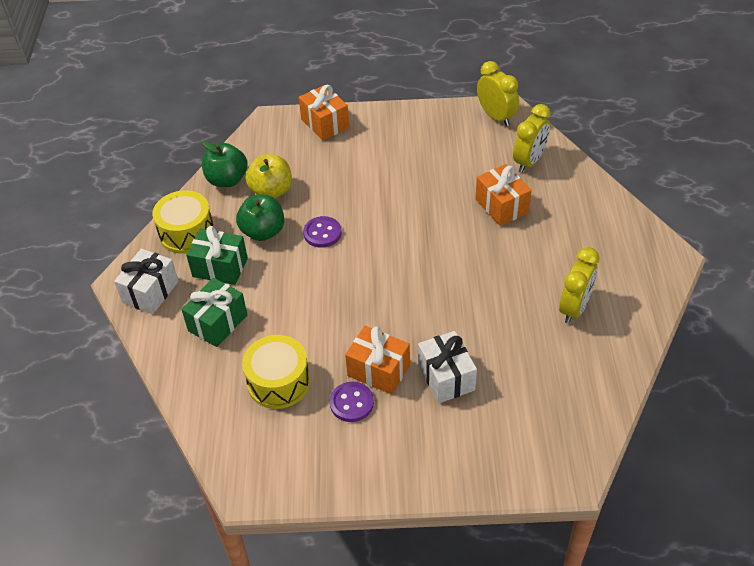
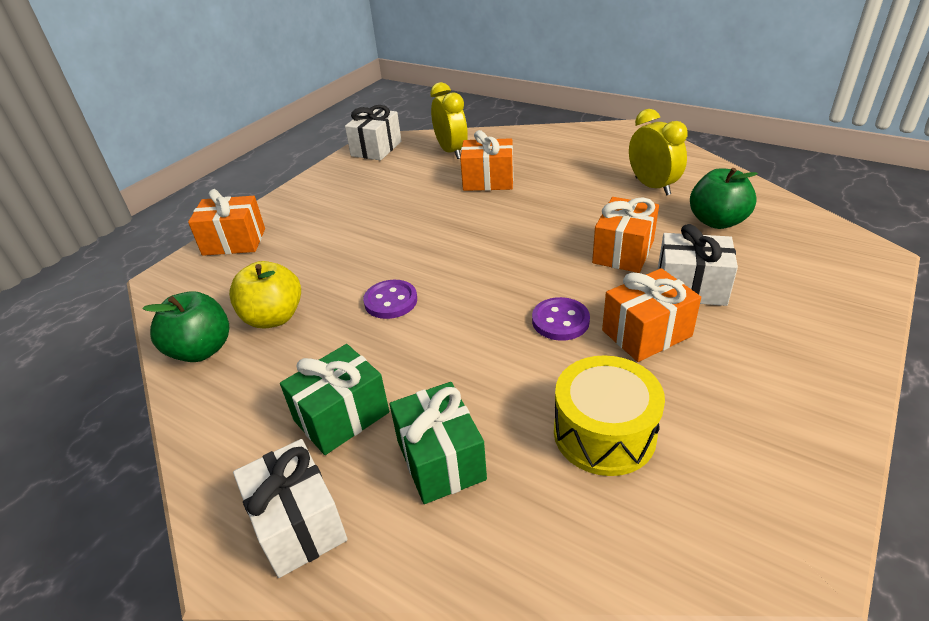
camera: 55 degrees left, 10 degrees down
yellow drum [152,190,214,254] -> none
green apple [236,195,284,241] -> green apple moved to [690,168,758,229]
purple button [330,382,374,422] -> purple button moved to [532,297,590,341]
yellow clock [477,61,519,126] -> white gift [345,105,401,160]
none -> orange gift [592,197,659,273]

